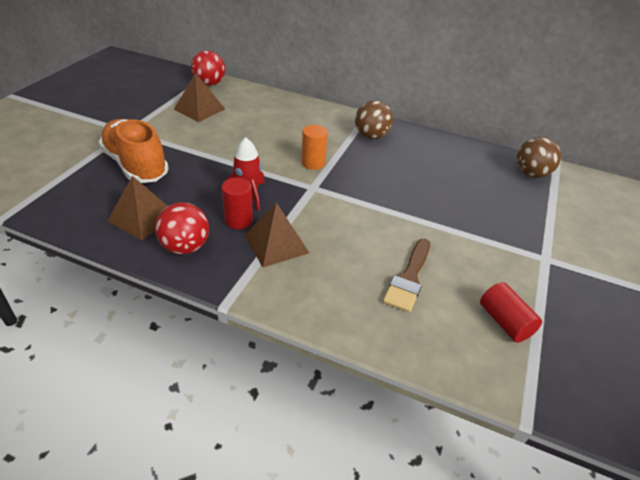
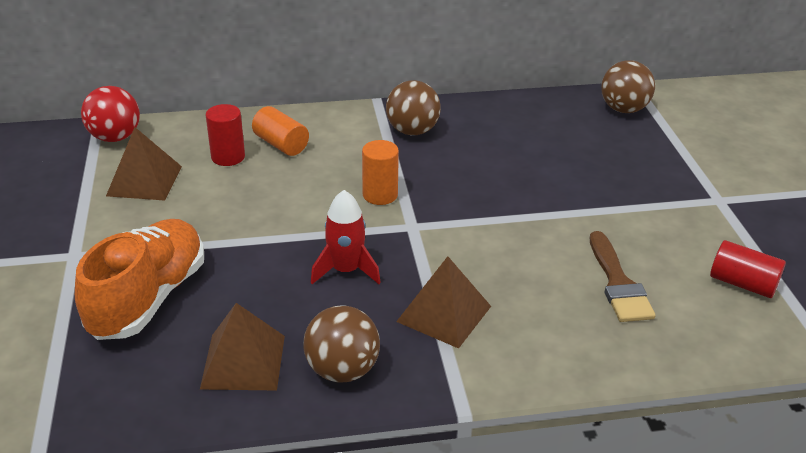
camera: 30 degrees left, 5 degrees down
orange shoe [99,119,169,183] -> orange shoe turned 90 degrees clockwise [75,219,204,340]
red ball [155,202,209,254] -> brown ball [303,306,380,383]
red cylinder [222,178,253,229] -> red cylinder moved to [206,104,245,166]
none -> orange cylinder [252,106,309,156]

